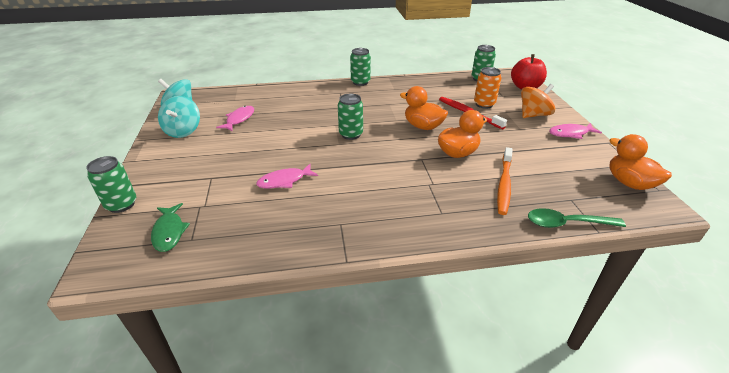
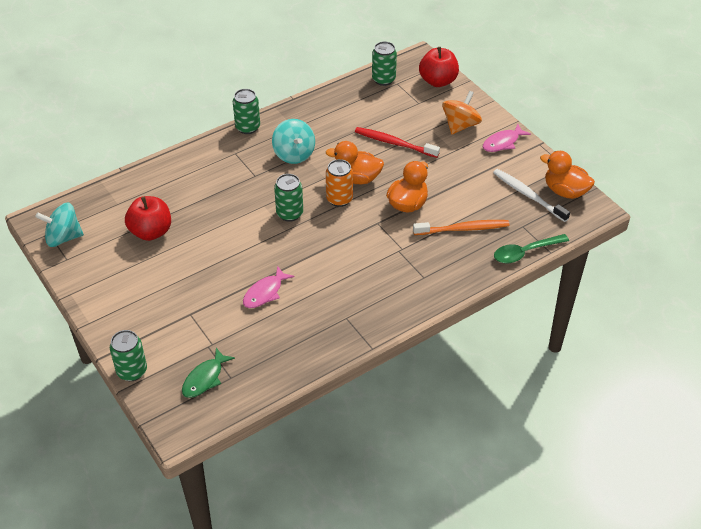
camera: 25 degrees left, 10 degrees up
green fish [151,203,190,252] -> green fish turned 75 degrees clockwise [182,348,235,398]
turquoise spinning top [158,96,200,138] -> turquoise spinning top moved to [272,119,315,164]
pink fish [216,106,254,131] -> red apple [125,196,171,241]
orange can [474,67,501,109] -> orange can moved to [326,159,353,207]
orange toothbrush [497,147,513,215] -> orange toothbrush turned 90 degrees counterclockwise [413,220,509,235]
none -> white toothbrush [493,169,570,222]

